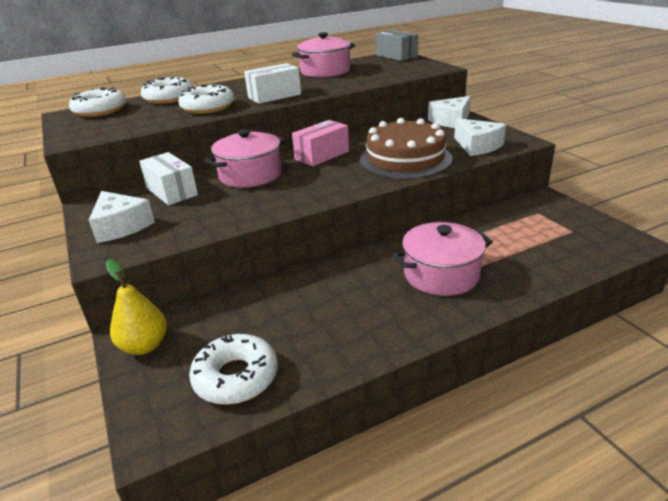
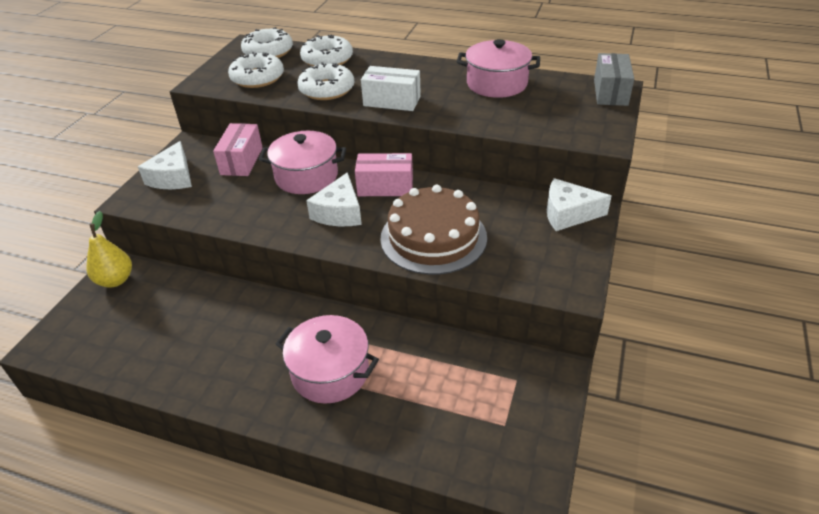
camera: 45 degrees right, 10 degrees up
white box [139,152,198,205] -> pink box [213,123,263,176]
white donut [189,334,278,405] -> white donut moved to [228,52,284,88]
white cheese [454,118,506,156] -> white cheese moved to [306,172,362,226]

